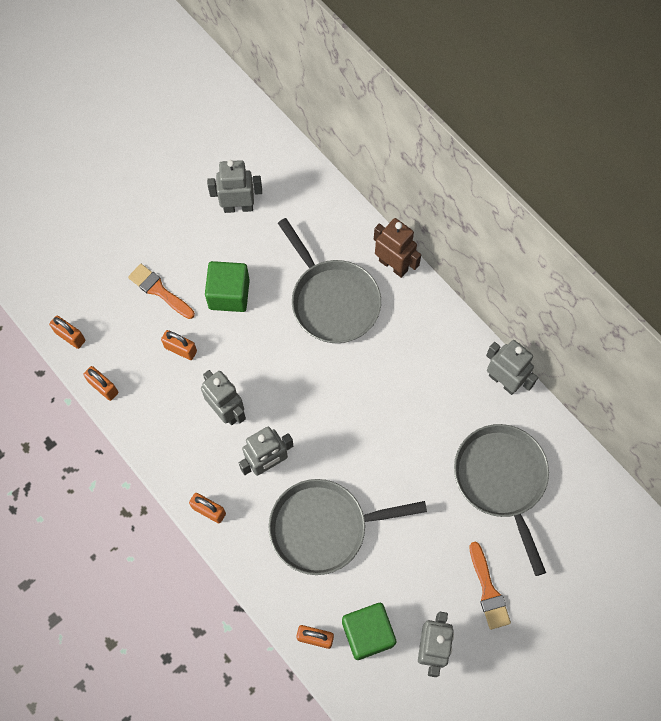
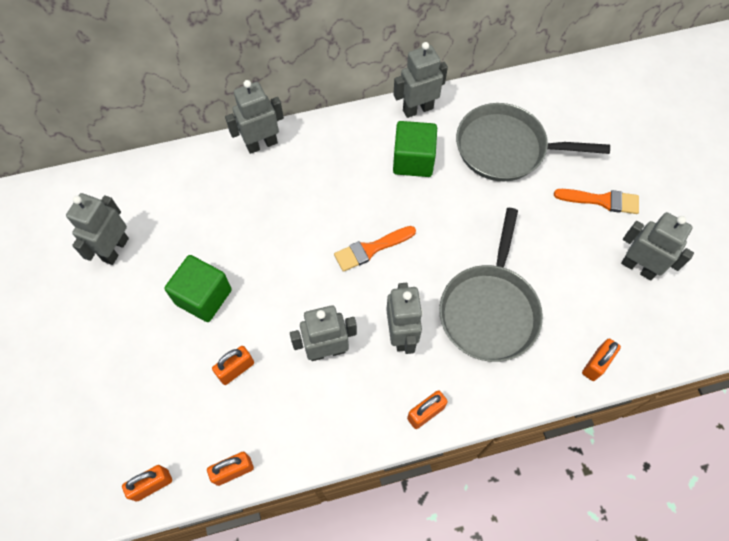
camera: 65 degrees left, 5 degrees down
orange brush [128,264,195,319] -> orange brush moved to [334,226,416,272]
grey pan [278,218,381,343] -> none
green cube [342,603,396,660] -> green cube moved to [393,121,437,177]
brown robot [374,218,421,278] -> grey robot [225,80,284,154]

